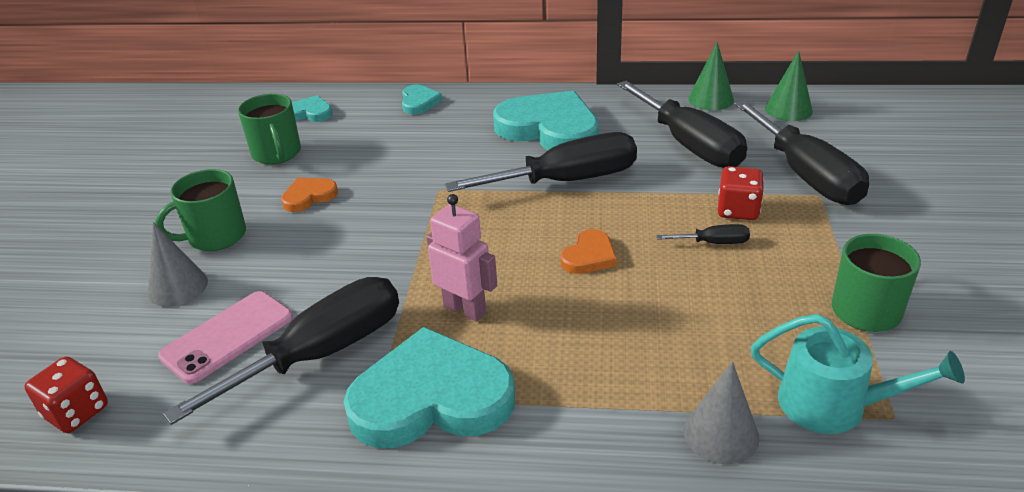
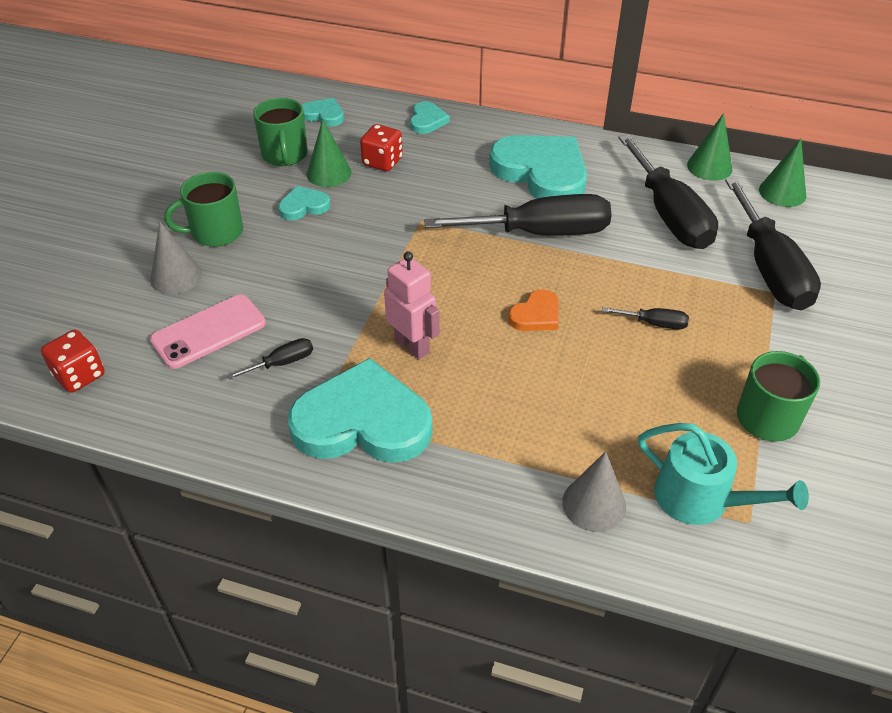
camera: 10 degrees right, 10 degrees up
black screwdriver [163,277,399,425] -> black screwdriver [227,338,313,380], size x0.42
orange heart [281,178,338,212] -> turquoise heart [278,186,331,220]
red dice [718,166,764,220] -> red dice moved to [360,124,403,171]
none -> green cone [307,119,352,187]

